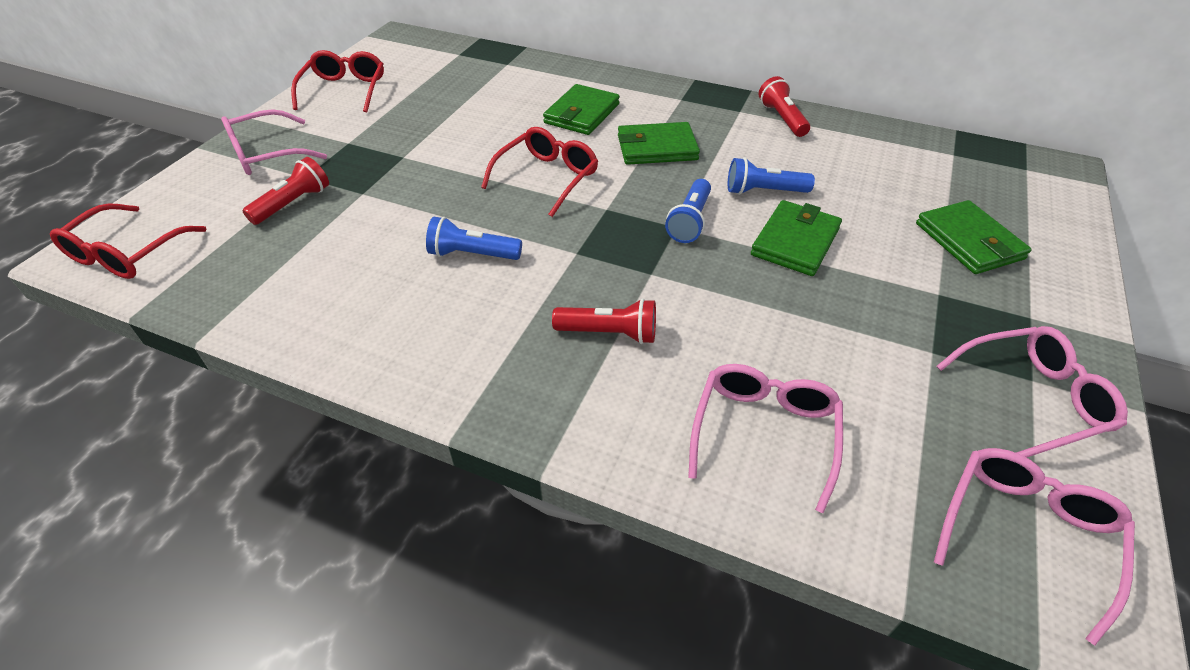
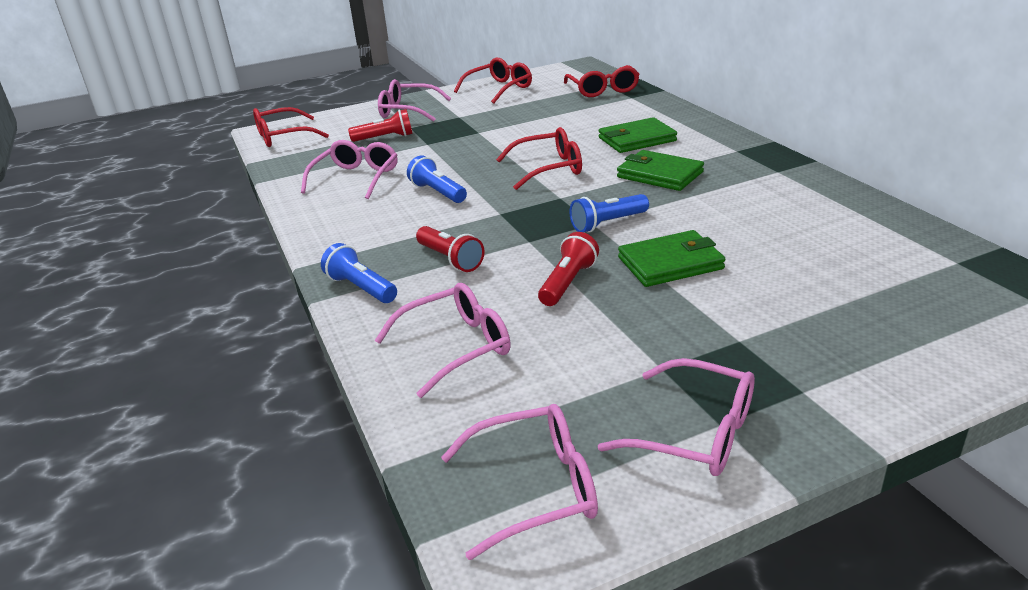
camera: 45 degrees right, 15 degrees down
blue flashlight [728,157,815,195] -> blue flashlight moved to [321,243,397,303]
red flashlight [759,76,810,137] -> red flashlight moved to [538,232,599,306]
green wallet [916,200,1032,274] -> none
none -> pink glasses [301,140,397,199]
none -> red glasses [564,65,640,97]

